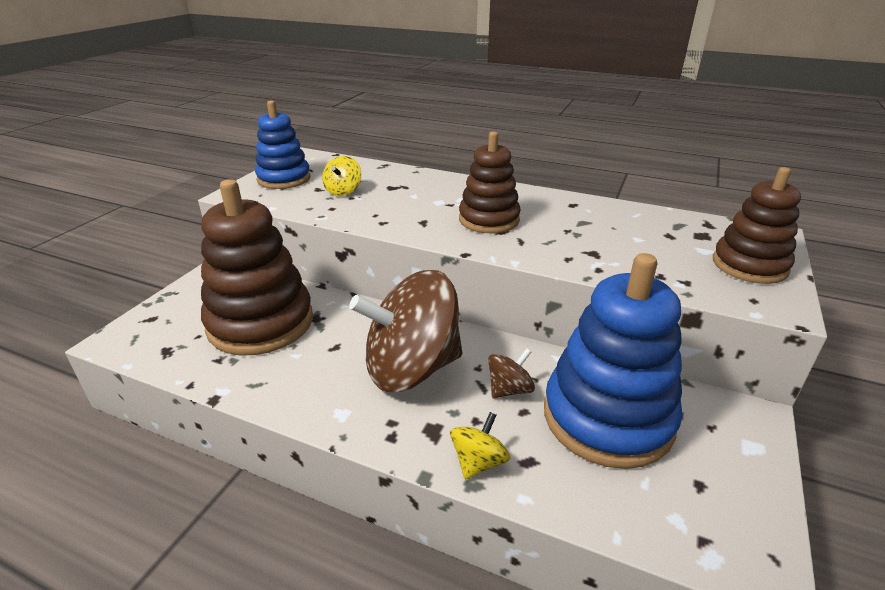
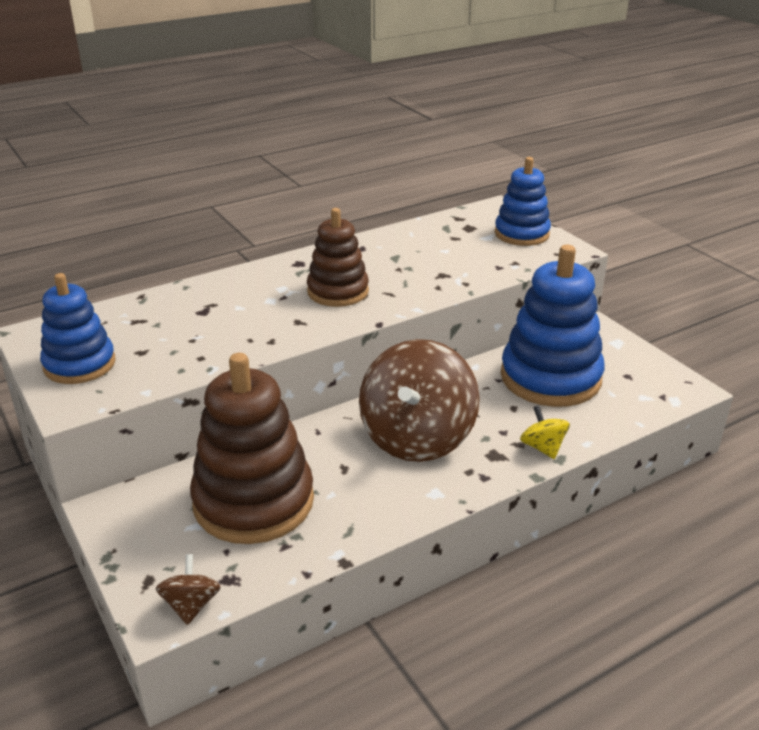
camera: 55 degrees left, 0 degrees up
yellow spinning top [322,156,361,196] -> none
brown spinning top [488,348,535,398] -> brown spinning top moved to [156,554,221,625]
brown stacking toy [713,167,801,284] -> blue stacking toy [495,157,551,246]

